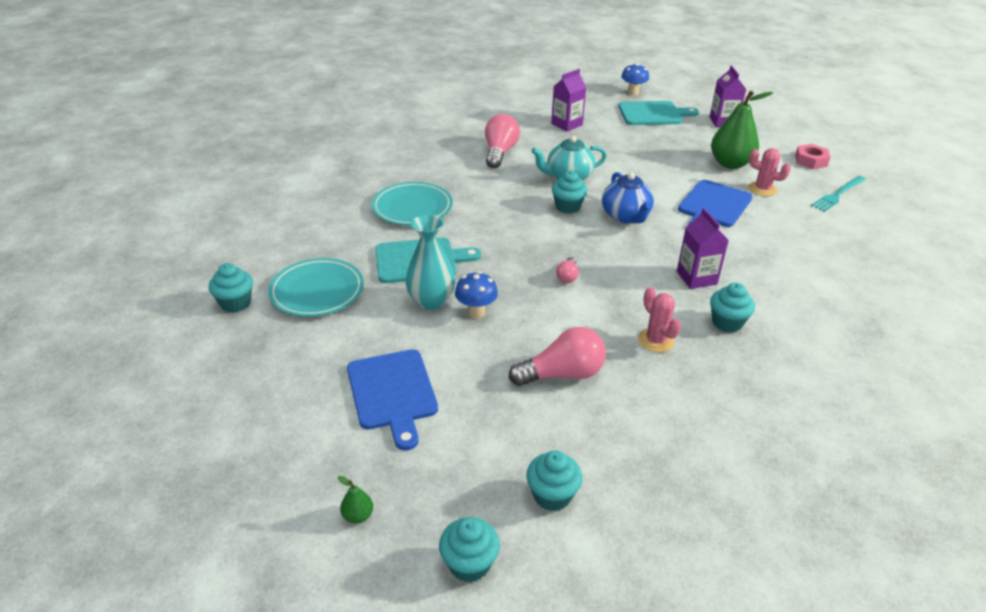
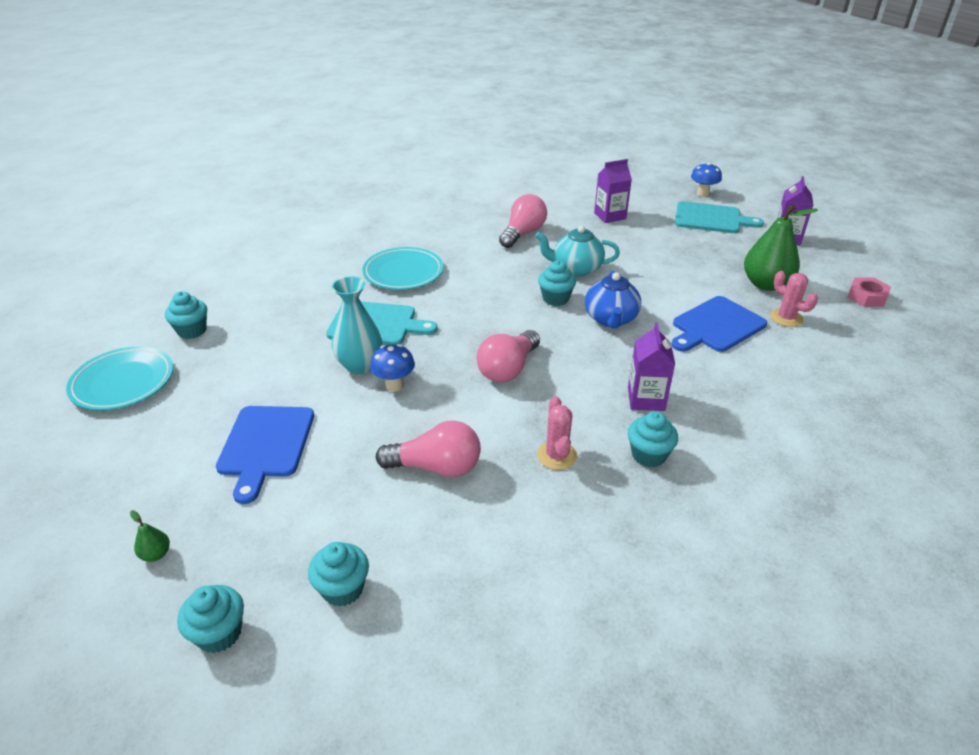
camera: 20 degrees right, 0 degrees up
turquoise plate [268,258,364,317] -> turquoise plate moved to [66,346,173,411]
pink light bulb [556,257,579,283] -> pink light bulb [477,330,540,382], size x2.00
turquoise fork [811,176,866,212] -> none

